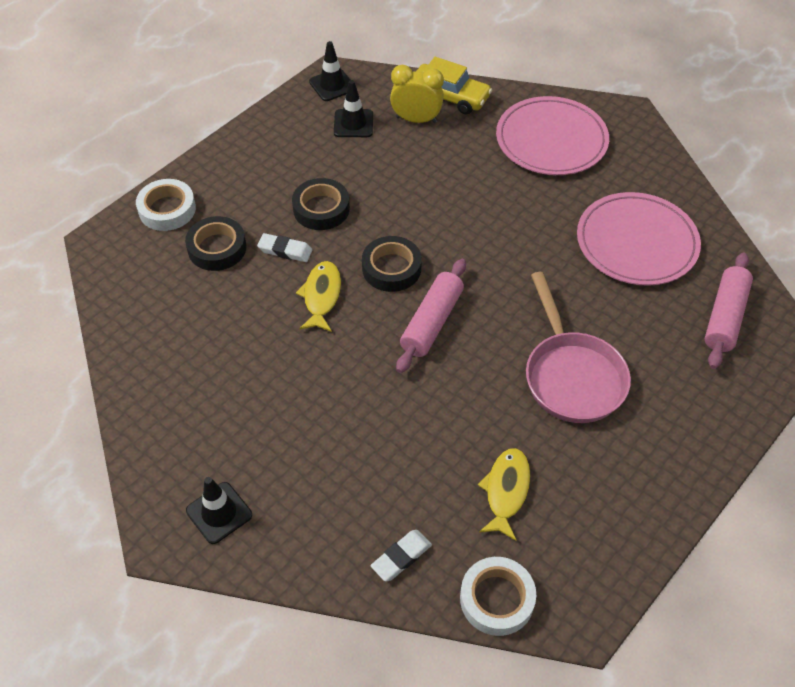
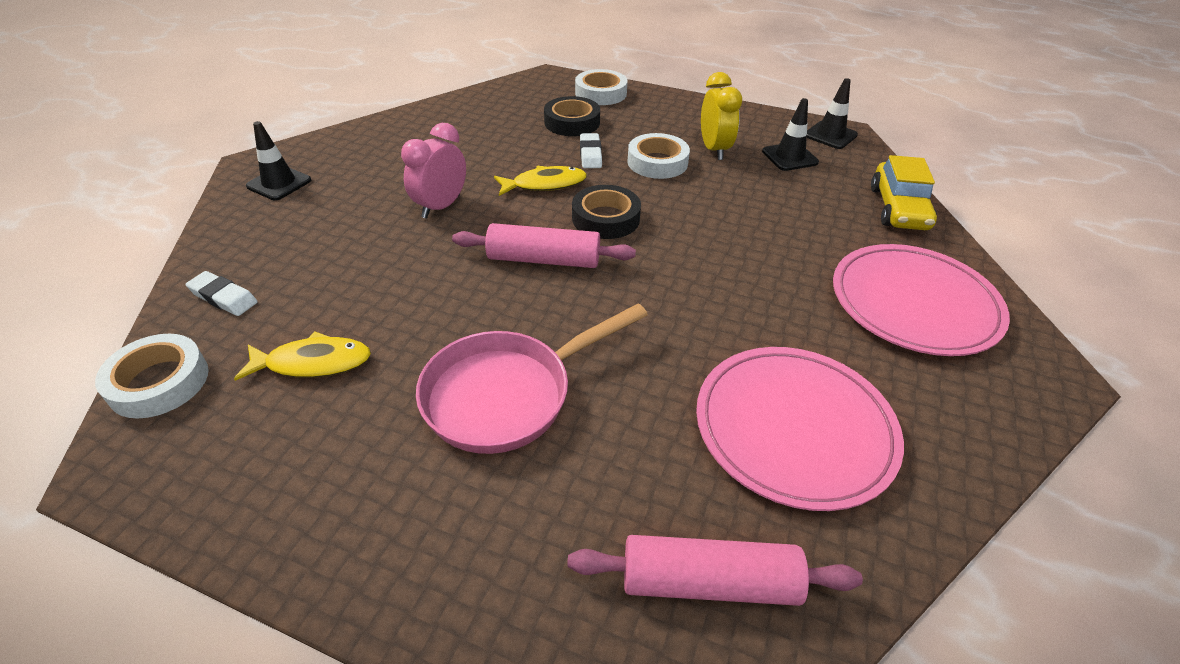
camera: 70 degrees right, 10 degrees down
black tape [292,178,350,230] -> white tape [627,133,690,179]
yellow clock [390,65,444,123] -> yellow clock moved to [701,72,742,160]
none -> pink clock [401,123,466,219]

